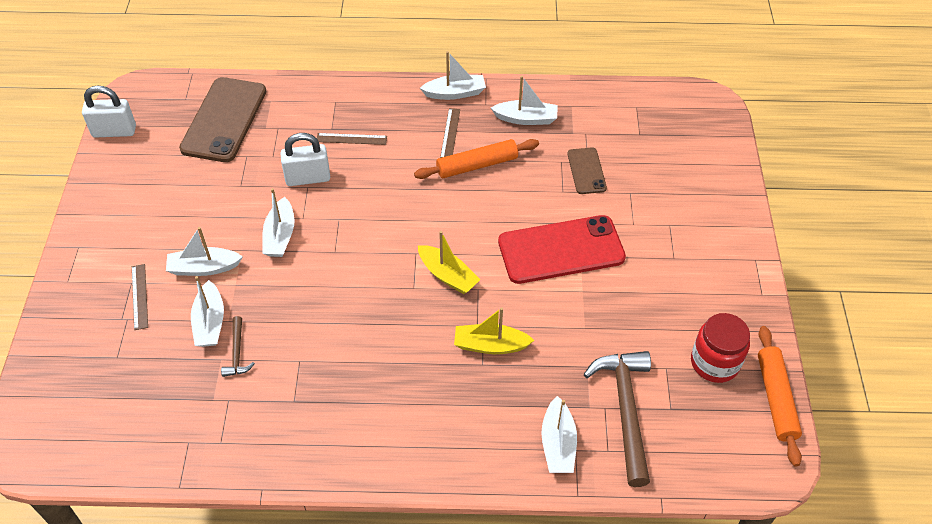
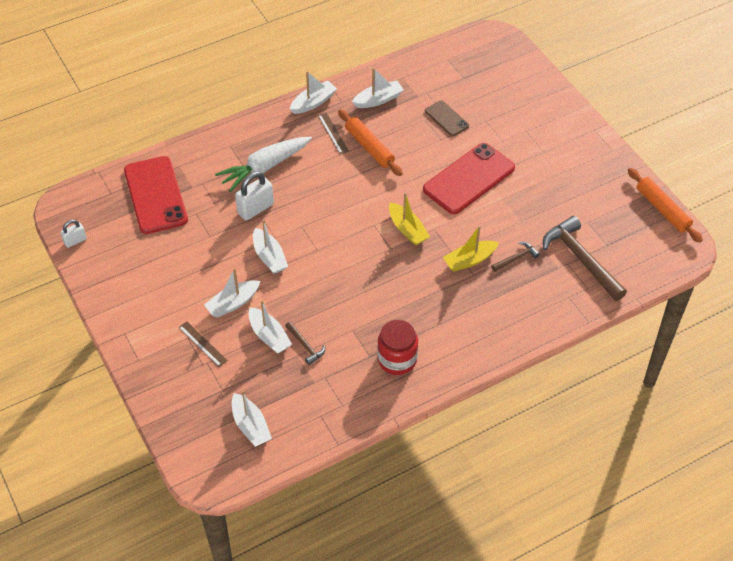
camera: 30 degrees left, 0 degrees up
white padlock [82,85,136,137] -> white padlock [60,220,87,248], size x0.59
brown phone [179,77,266,162] -> red phone [124,156,188,234]
brown ruler [317,133,387,145] -> white carrot [215,137,312,192]
orange rolling pin [414,139,539,179] -> orange rolling pin turned 75 degrees counterclockwise [338,109,403,176]
yellow boat [418,231,480,294] -> yellow boat turned 45 degrees clockwise [389,192,430,246]
white boat [541,396,577,473] -> white boat moved to [232,390,272,447]
red jar [691,313,750,383] -> red jar moved to [377,320,418,375]
none -> brown hammer [491,242,540,272]

